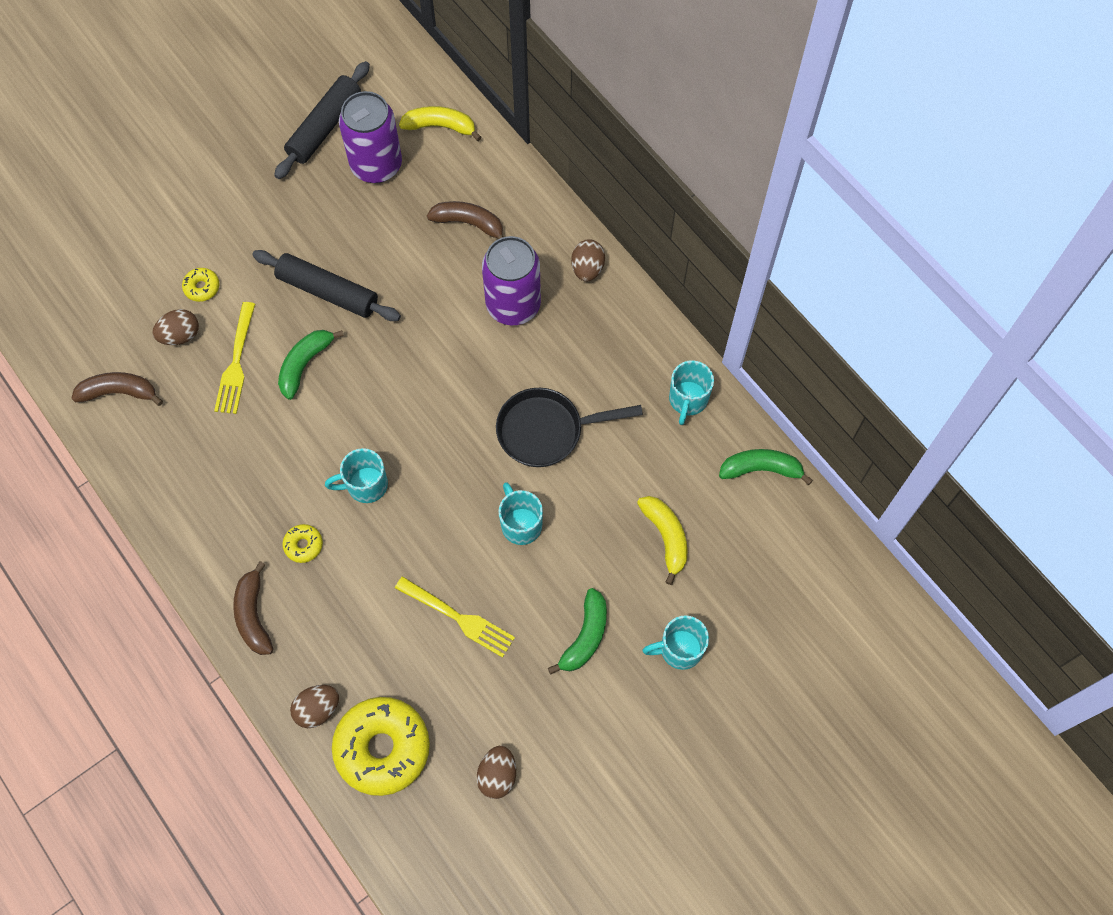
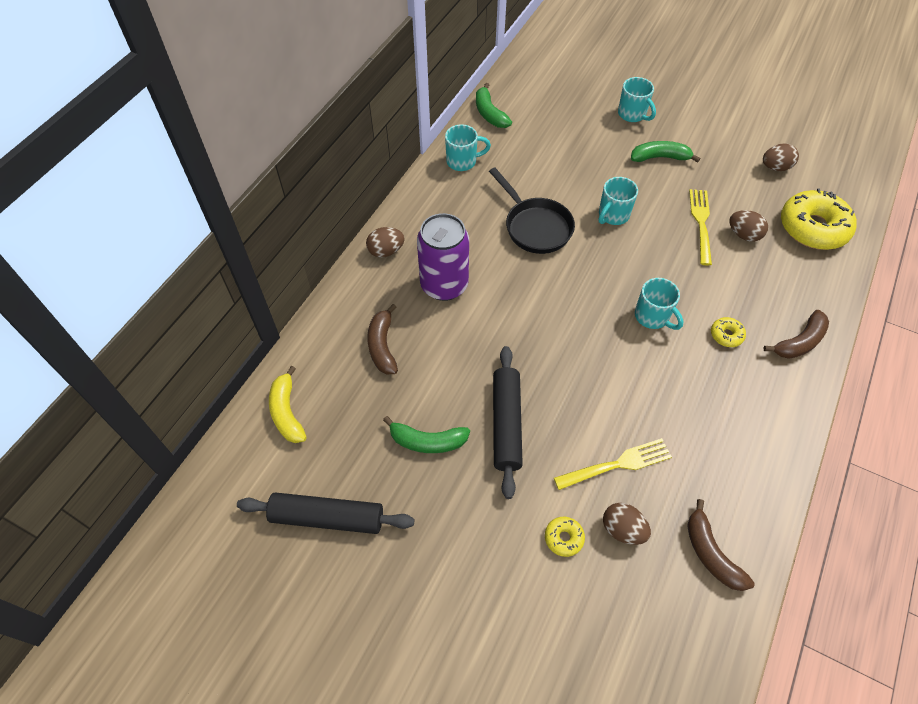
camera: 115 degrees left, 10 degrees down
green banana [278,330,344,400] -> green banana moved to [383,416,470,453]
brown egg [290,685,339,728] -> brown egg moved to [729,210,768,242]
purple can [339,91,402,183] -> none
yellow banana [637,496,687,585] -> none

